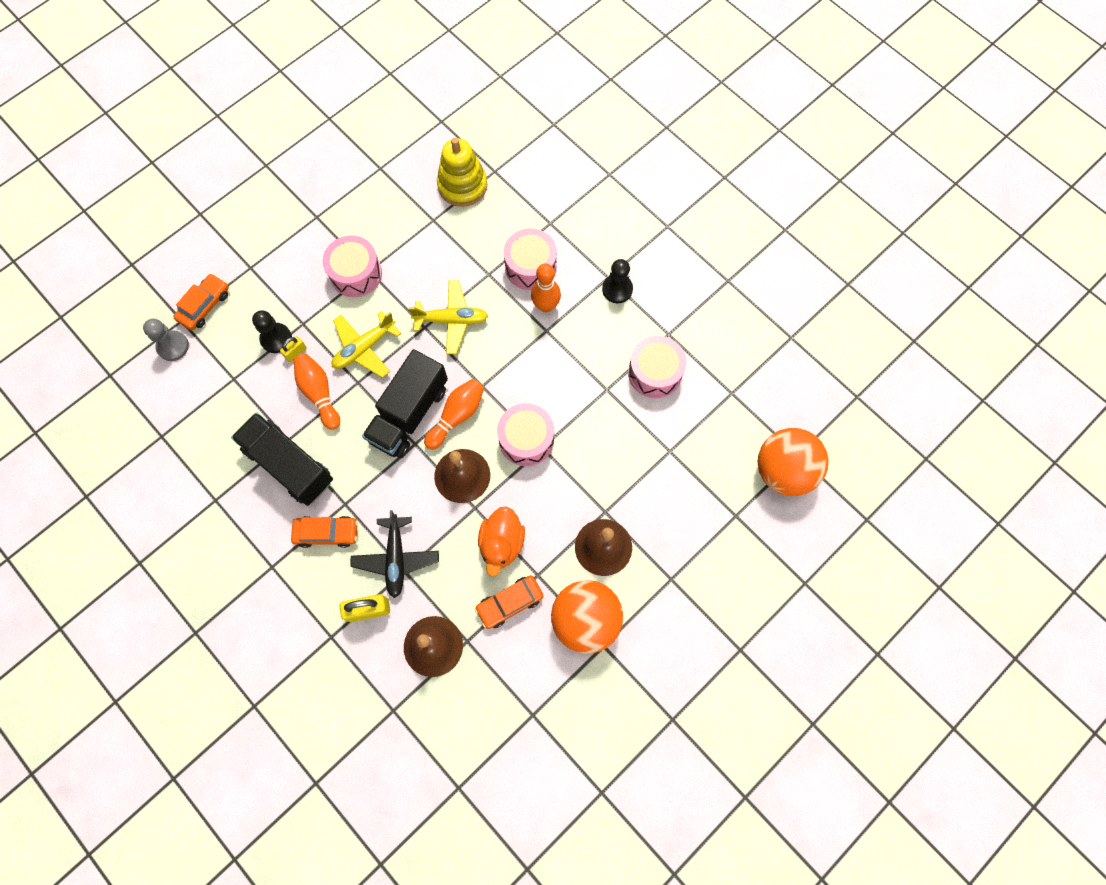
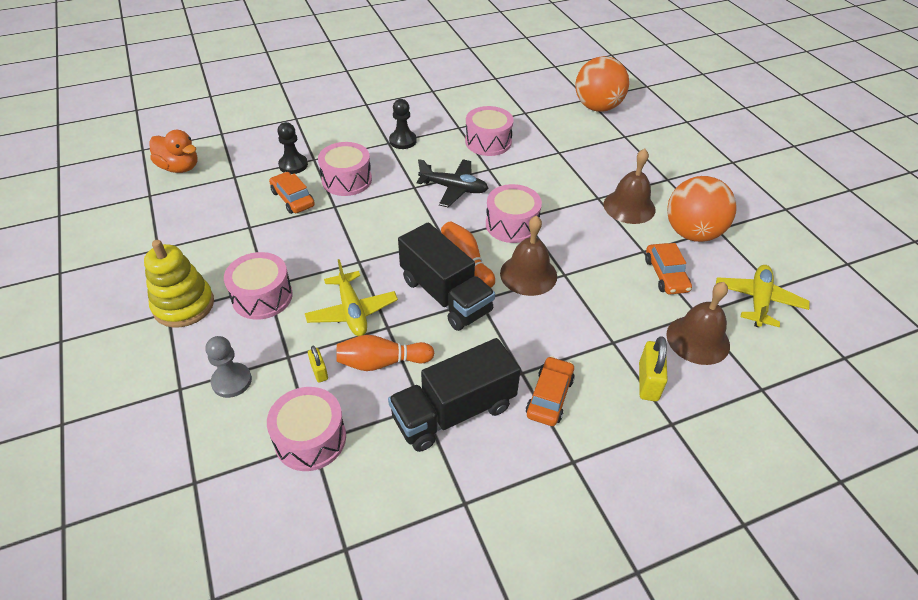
camera: 70 degrees left, 25 degrees down
grey pawn [143,319,189,361] -> grey pawn moved to [205,336,252,398]
orange car [173,274,229,330] -> orange car moved to [269,172,315,214]
black pawn [252,310,292,353] -> black pawn moved to [277,122,308,174]
black plane [351,510,439,598] -> black plane moved to [416,159,488,207]
yellow plane [408,280,488,354] -> yellow plane moved to [716,265,810,327]
yellow stacking toy [437,138,487,207] -> yellow stacking toy moved to [144,240,214,328]
orange duck [478,506,525,577] -> orange duck moved to [150,130,198,173]
orange bowling pin [531,263,561,312] -> none
none -> pink drum [267,387,346,471]

